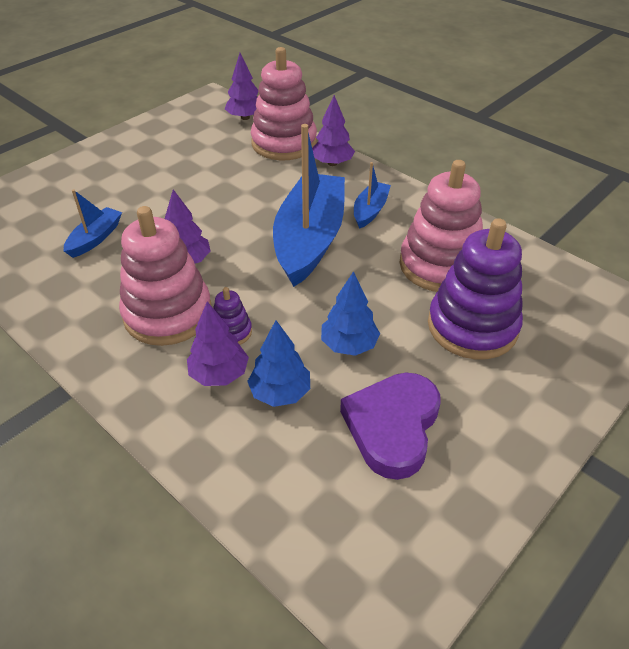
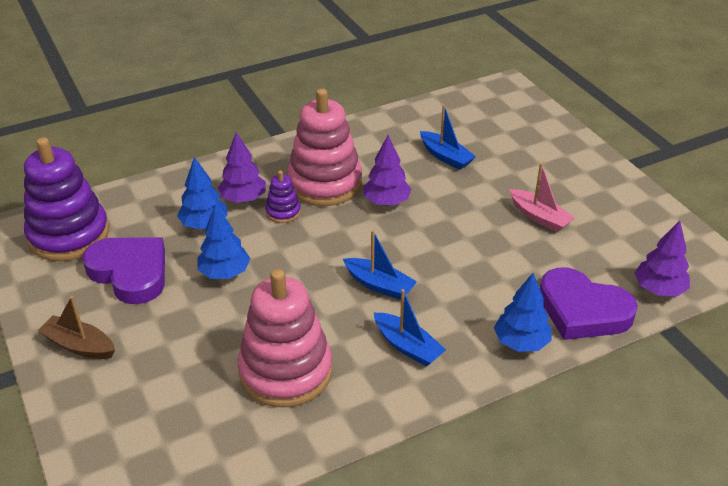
camera: 110 degrees right, 5 degrees down
pink stacking toy [251,47,317,160] -> purple heart [540,267,638,340]
blue boat [273,124,345,287] -> blue boat [343,230,417,300], size x0.47
purple tree [312,95,355,166] -> blue tree [494,273,552,352]
purple stacking toy [428,218,523,360] -> purple stacking toy moved to [24,137,109,261]
none -> brown boat [37,296,115,359]
none -> pink boat [509,163,575,232]

